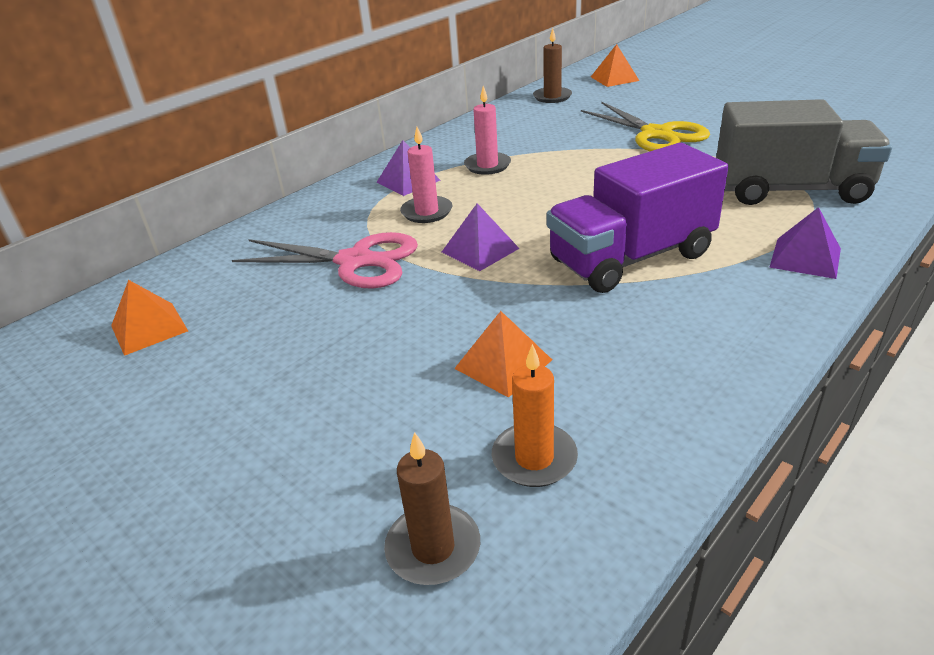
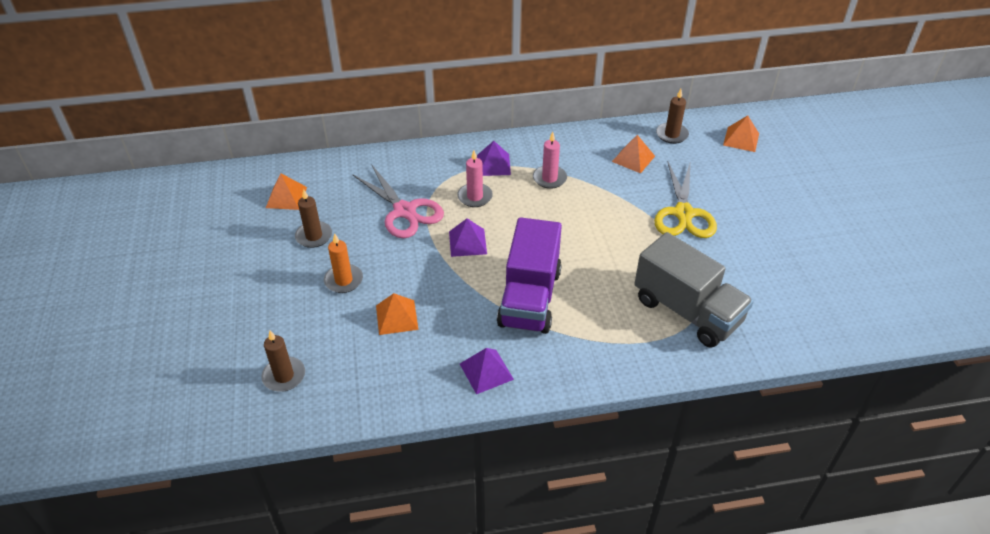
camera: 35 degrees right, 10 degrees up
orange candle [492,344,578,487] -> orange candle moved to [324,233,363,293]
purple truck [547,143,728,293] -> purple truck turned 90 degrees counterclockwise [497,217,562,334]
purple pyramid [769,207,841,279] -> purple pyramid moved to [460,348,514,394]
none -> brown candle [295,189,332,248]
none -> orange pyramid [612,135,655,173]

